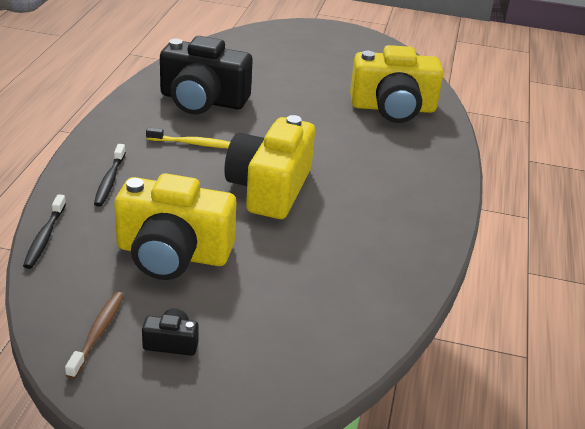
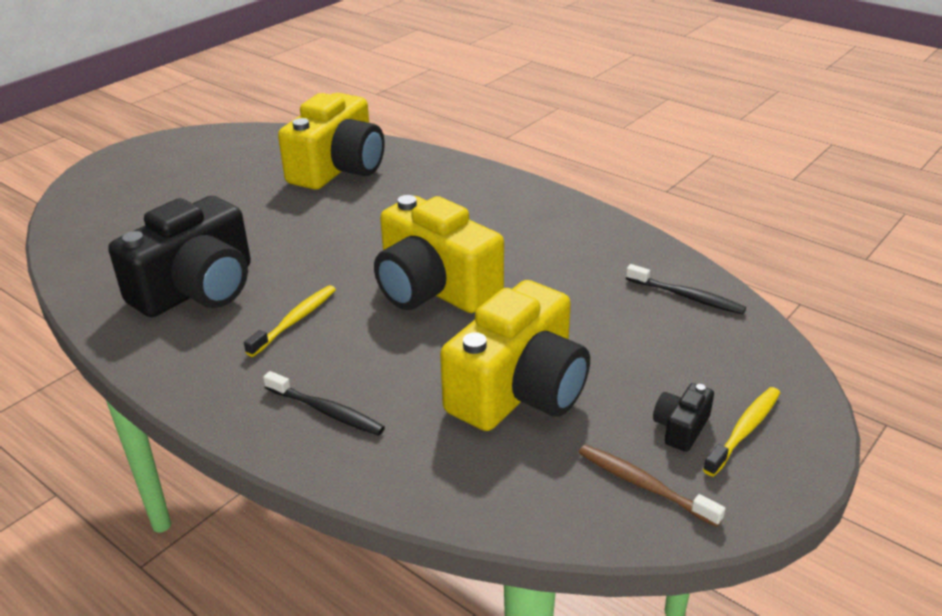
camera: 60 degrees left, 0 degrees up
black toothbrush [23,194,66,269] -> black toothbrush moved to [626,264,746,314]
none -> yellow toothbrush [703,387,780,477]

